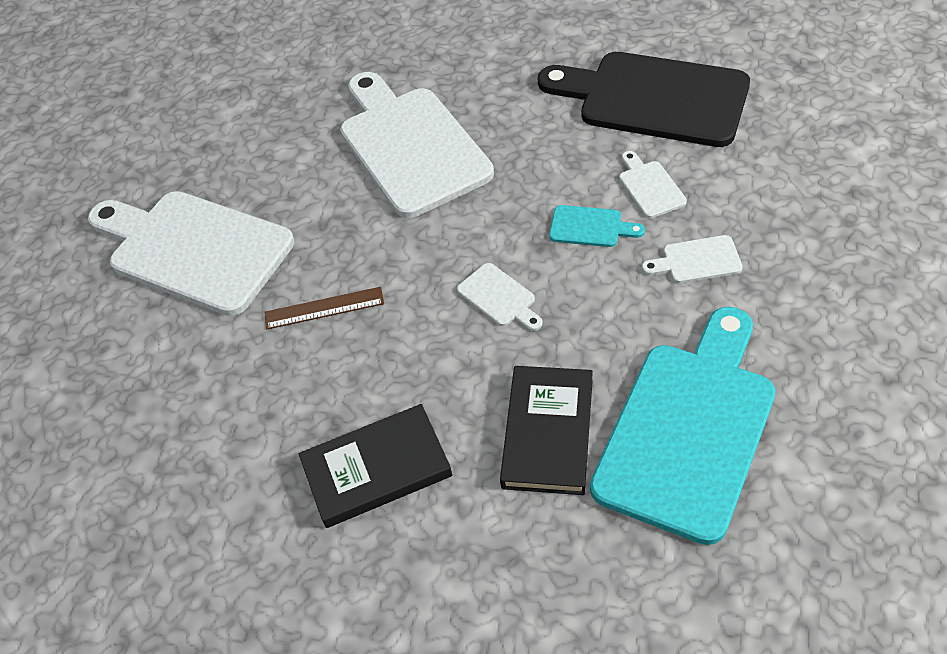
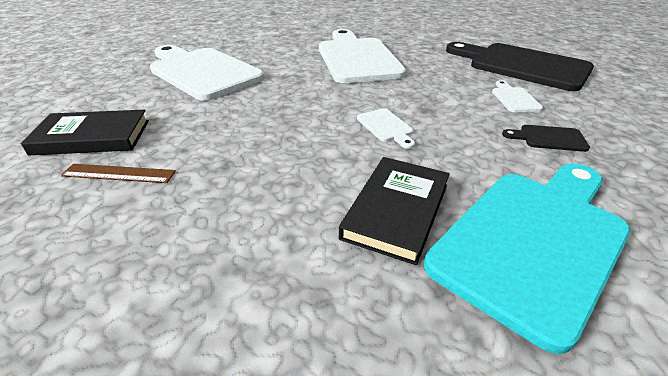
camera: 10 degrees right, 15 degrees down
brown ruler [264,287,384,330] -> brown ruler moved to [61,164,176,183]
black book [299,404,452,528] -> black book moved to [21,109,149,156]
turquoise cutting board [549,205,645,247] -> none
white cutting board [642,235,743,283] -> black cutting board [502,125,590,152]

